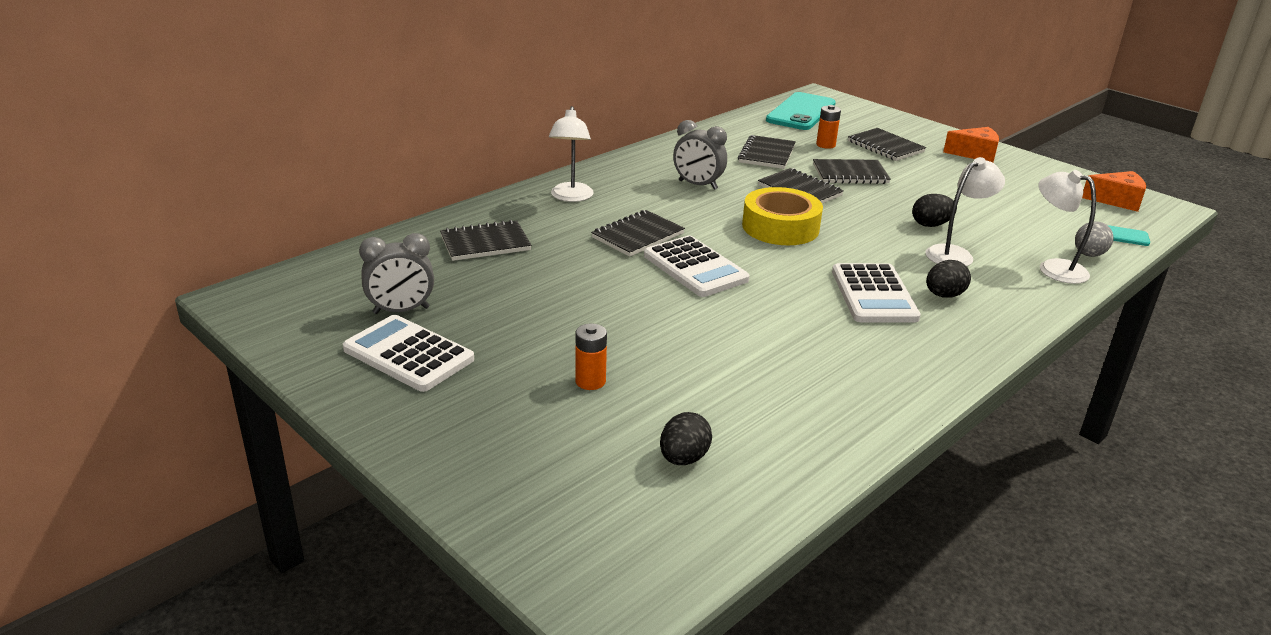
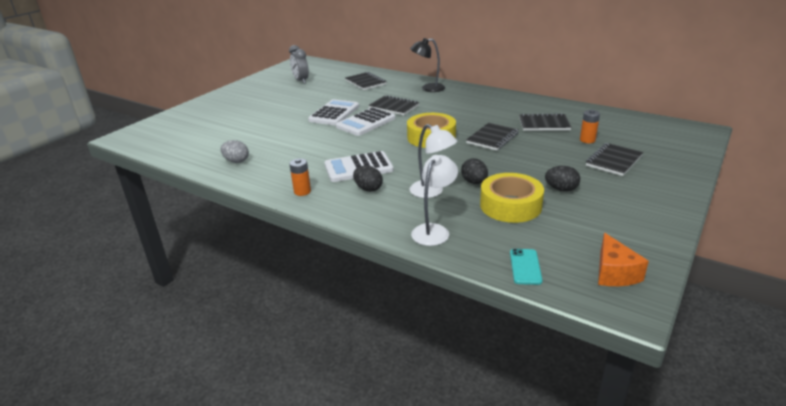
camera: 80 degrees right, 0 degrees up
white calculator [343,315,474,392] -> white calculator moved to [308,99,359,125]
white lamp [549,106,594,202] -> black lamp [410,38,445,92]
orange battery [575,324,607,390] -> orange battery moved to [289,158,311,196]
black egg [660,412,712,465] -> black egg moved to [545,166,580,192]
grey clock [673,120,727,190] -> none
turquoise phone [766,92,836,130] -> none
black notebook [813,159,891,184] -> none
orange cheese [943,127,999,163] -> none
grey egg [1075,221,1113,257] -> grey egg moved to [220,140,249,163]
none -> yellow tape [480,173,544,223]

